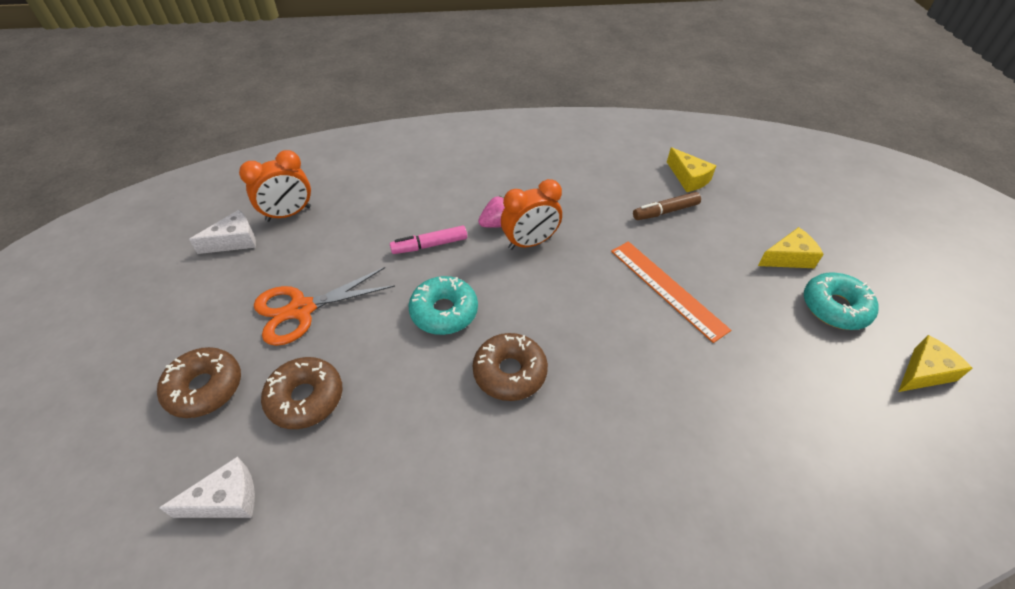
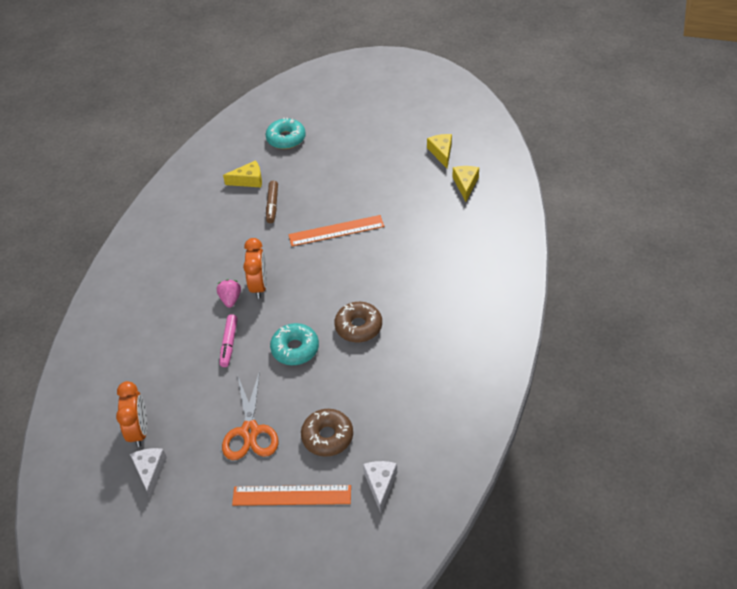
camera: 65 degrees left, 0 degrees up
brown donut [157,347,241,418] -> orange ruler [232,485,351,506]
yellow cheese [758,227,824,268] -> yellow cheese moved to [452,166,479,202]
turquoise donut [804,272,879,330] -> turquoise donut moved to [266,117,306,149]

